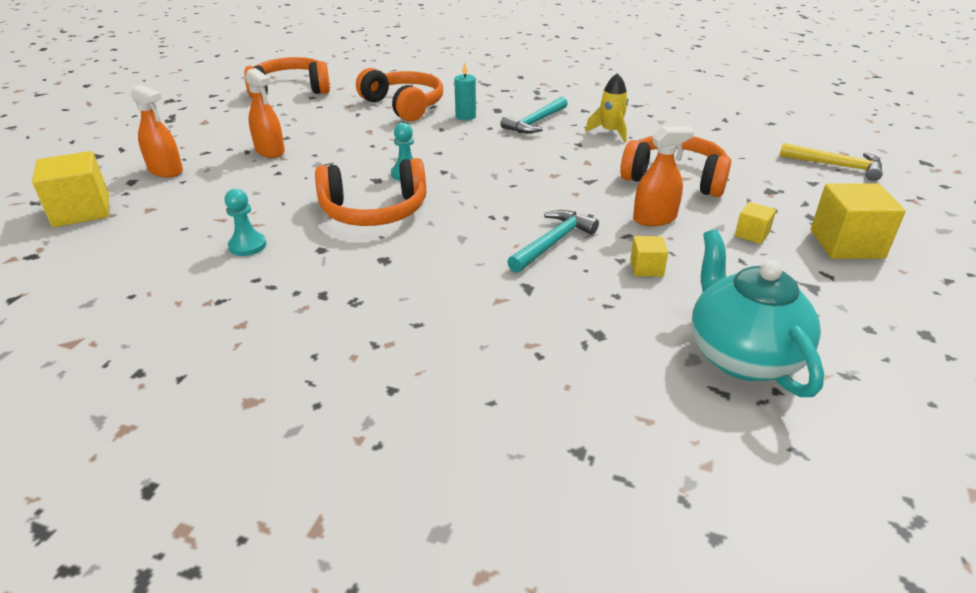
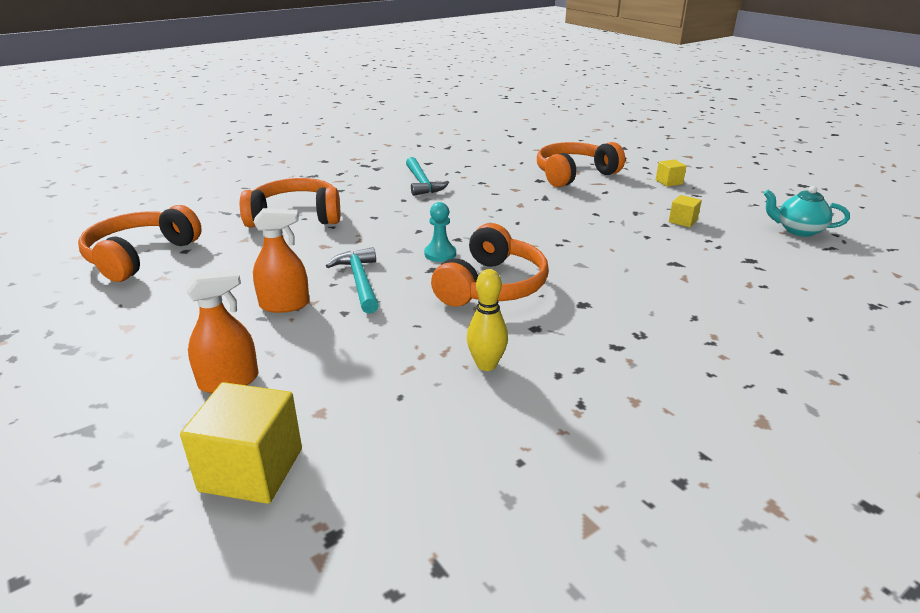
camera: 55 degrees left, 5 degrees down
turquoise pawn [224,189,267,256] -> yellow bowling pin [467,269,508,371]
turquoise candle [454,62,476,121] -> none
turquoise hammer [507,210,599,273] -> turquoise hammer moved to [326,247,379,314]
yellow rocket [585,73,628,142] -> none
orange spray bottle [633,126,694,226] -> none
turquoise teapot [691,229,824,397] -> turquoise teapot [764,186,850,237], size x0.61
yellow hammer [779,143,883,181] -> none
yellow cube [810,183,906,259] -> none

